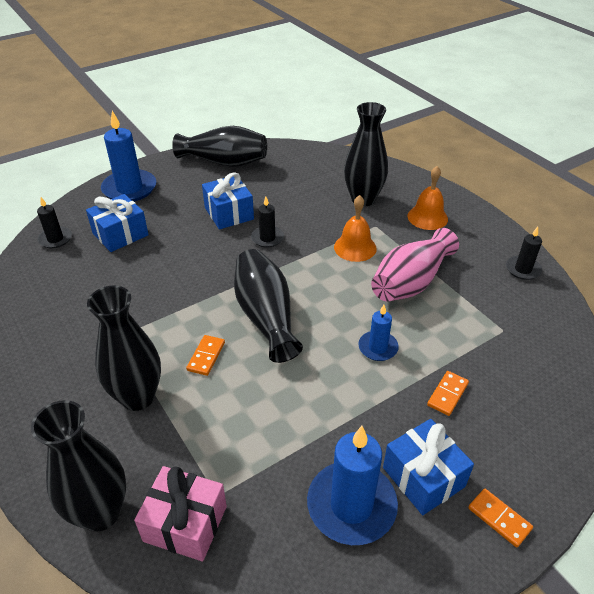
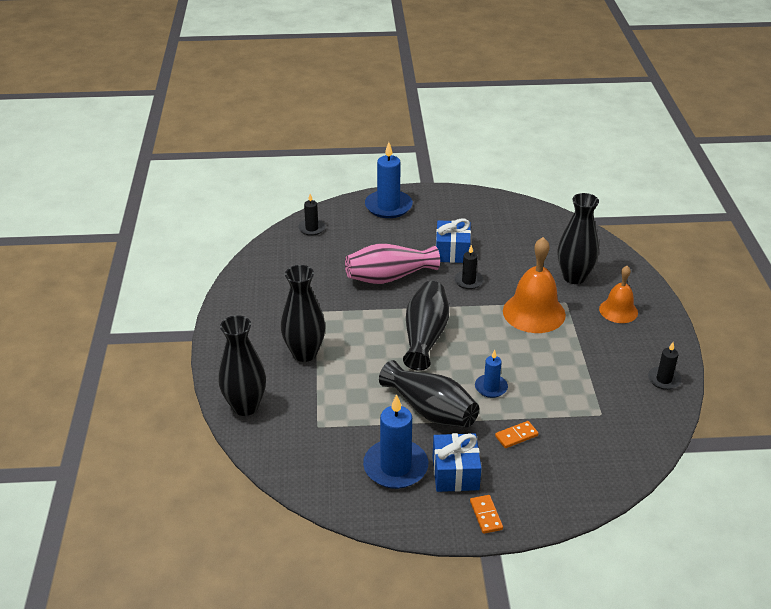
camera: 30 degrees right, 5 degrees down
blue gift [86,194,149,252] -> none
pink gift [134,466,227,561] -> none
black vase [172,126,267,167] -> black vase moved to [379,360,479,428]
orange domino [186,335,225,376] -> none
orange bell [334,195,377,262] -> orange bell [503,237,566,333], size x1.63
pink vase [371,228,459,302] -> pink vase moved to [345,243,440,284]

